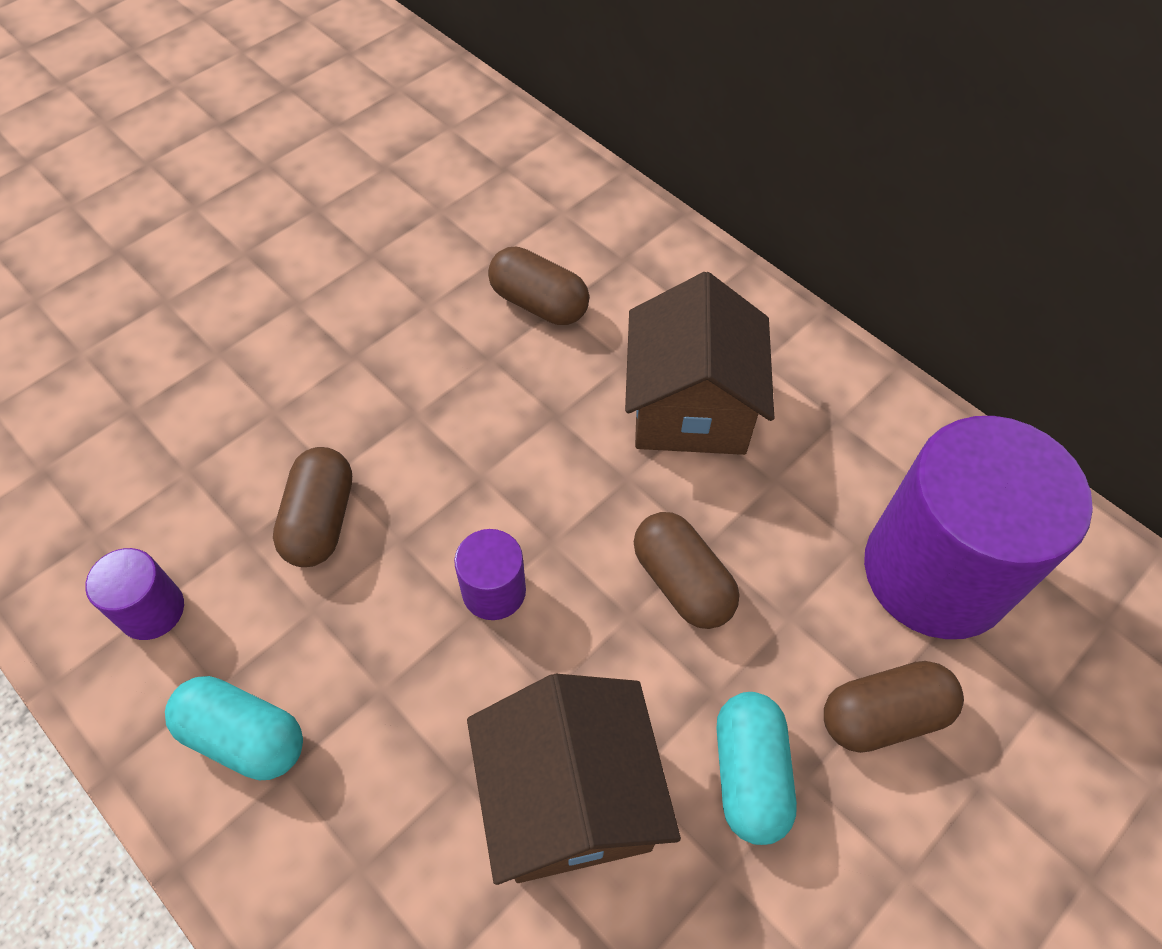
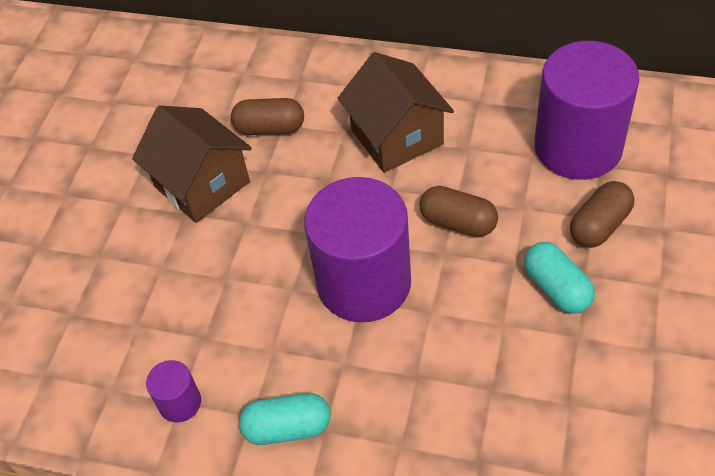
camera: 25 degrees left, 5 degrees down
brown capsule [273,447,352,567] -> none
purple cylinder [454,529,526,620] -> purple cylinder [304,177,411,322], size x2.33
brown house [467,674,681,885] -> brown house moved to [132,105,252,223]

